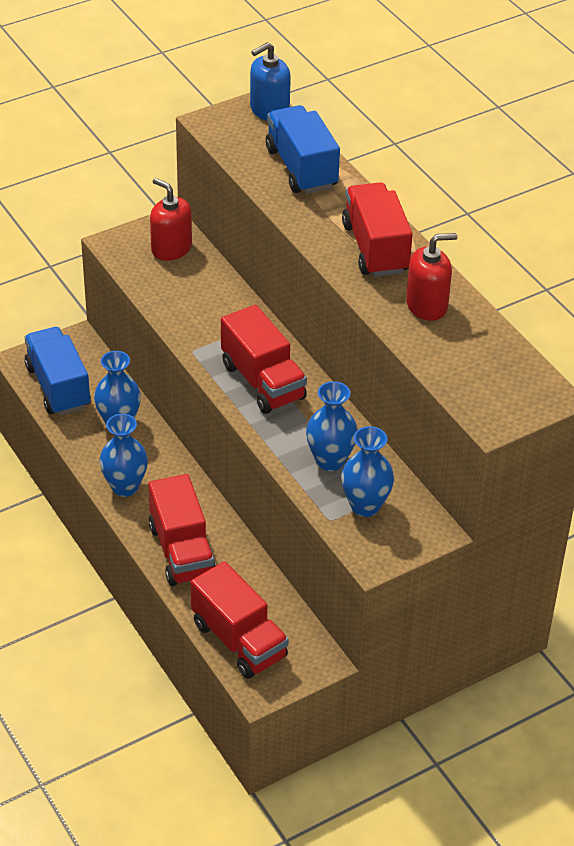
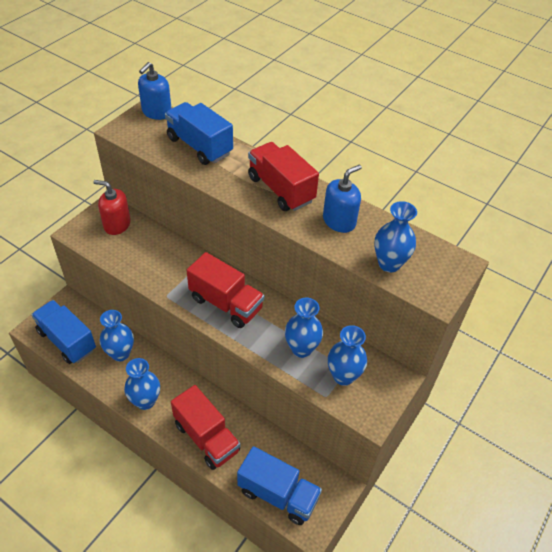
camera: 25 degrees left, 5 degrees up
red truck [191,561,289,679] -> blue truck [237,446,322,525]
red soap dispenser [406,233,458,321] -> blue soap dispenser [323,165,362,233]
none -> blue vase [374,201,417,272]

